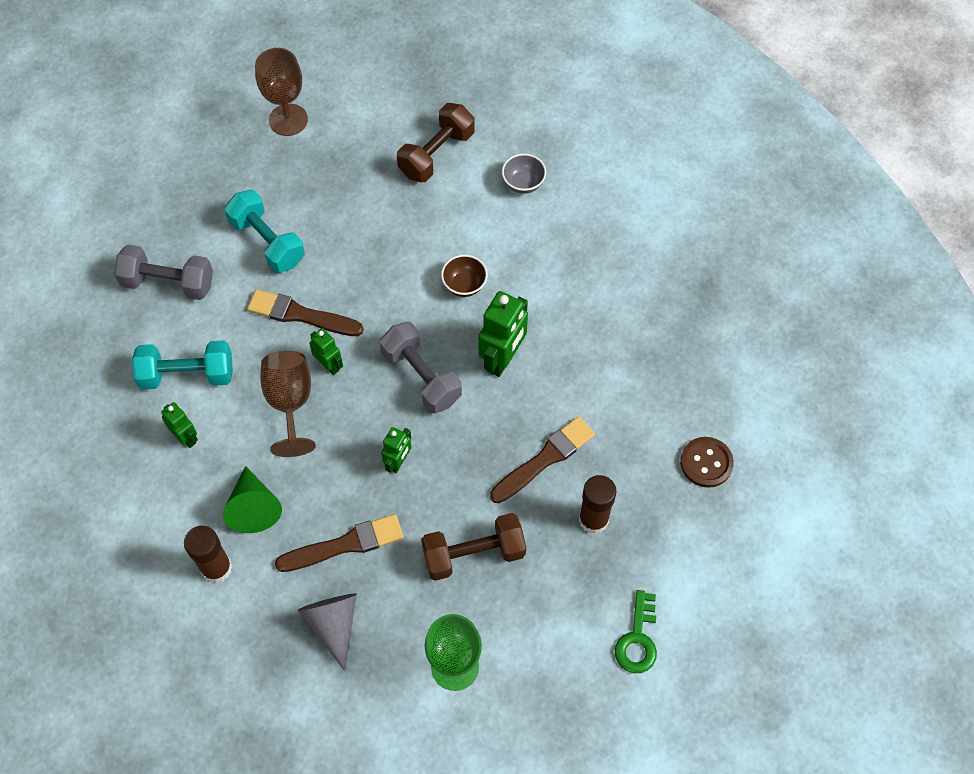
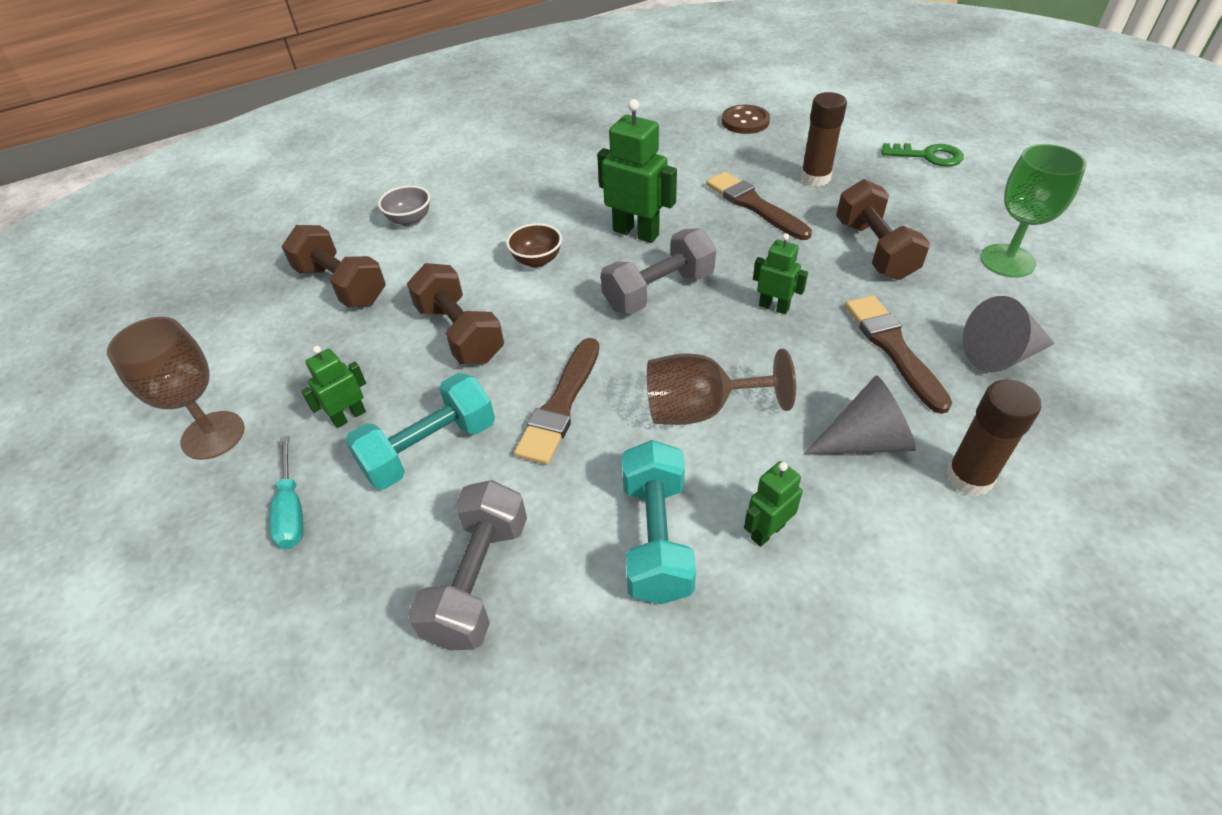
camera: 85 degrees left, 15 degrees down
green cone [223,466,282,533] -> grey cone [804,375,916,454]
green robot [309,328,343,375] -> green robot moved to [301,346,366,428]
none -> turquoise screwdriver [270,436,303,549]
none -> brown dumbbell [407,263,504,364]

